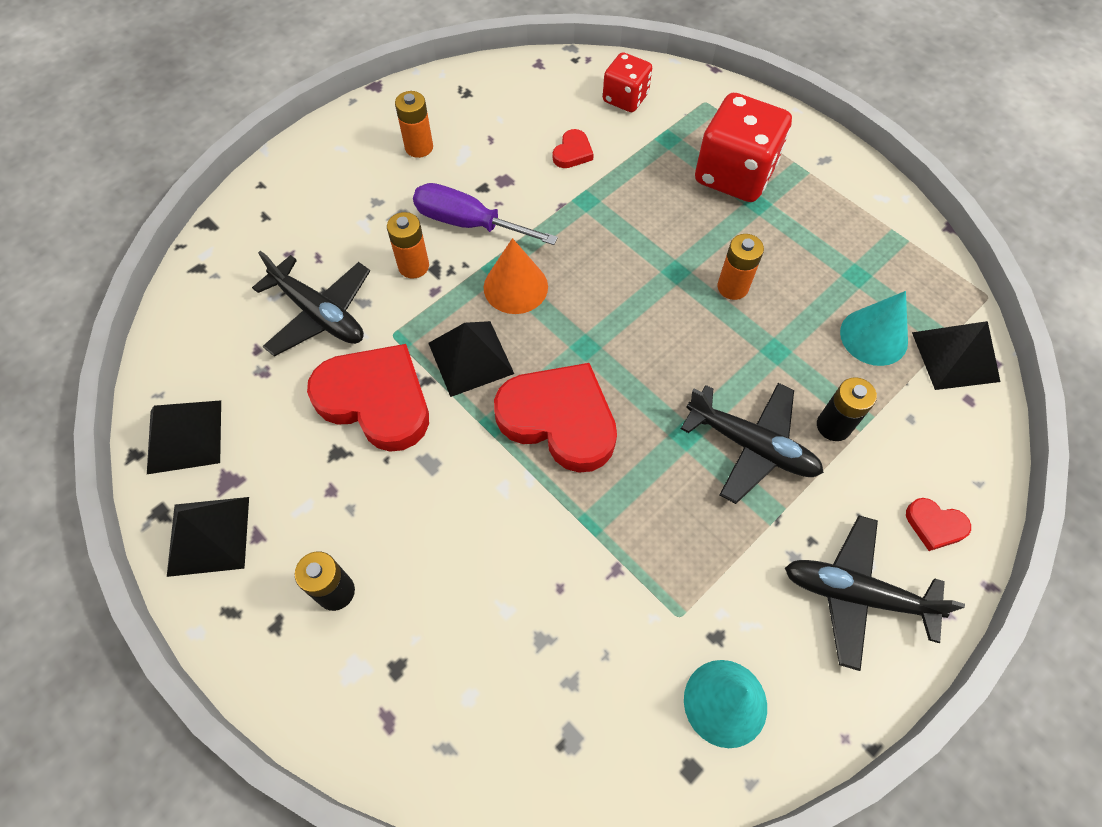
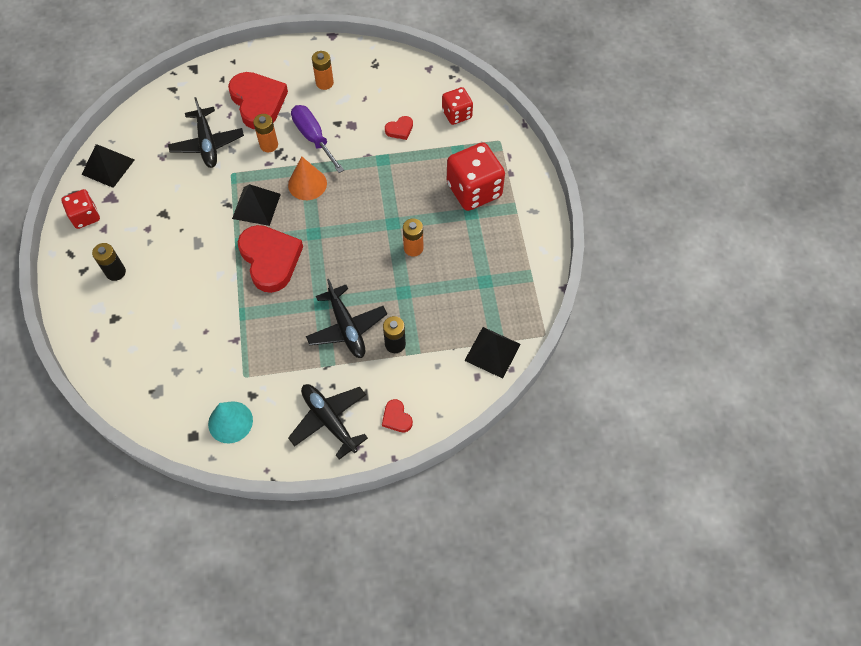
camera: 35 degrees right, 0 degrees up
black pyramid [167,497,249,577] -> red dice [61,189,100,229]
red heart [307,344,429,452] -> red heart moved to [228,72,288,129]
turquoise cone [840,291,908,366] -> none

